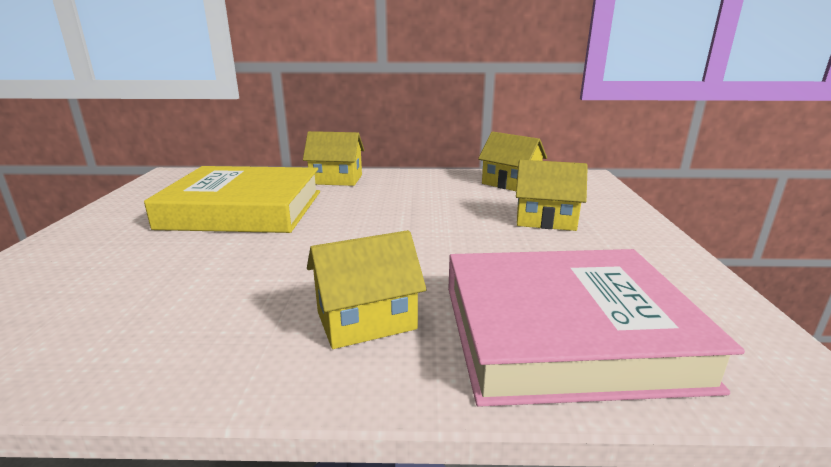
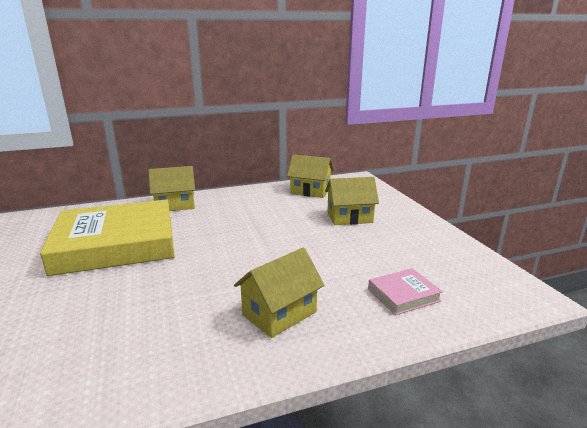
camera: 20 degrees left, 0 degrees up
pink book [448,249,745,407] -> pink book [368,268,443,315], size x0.41

